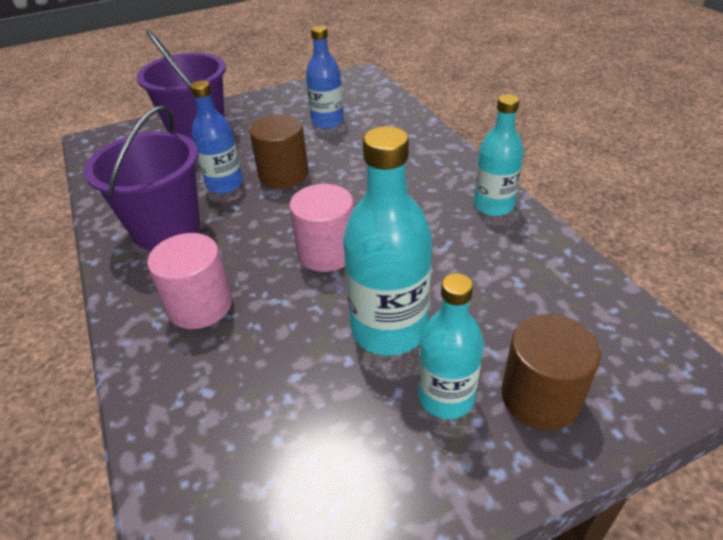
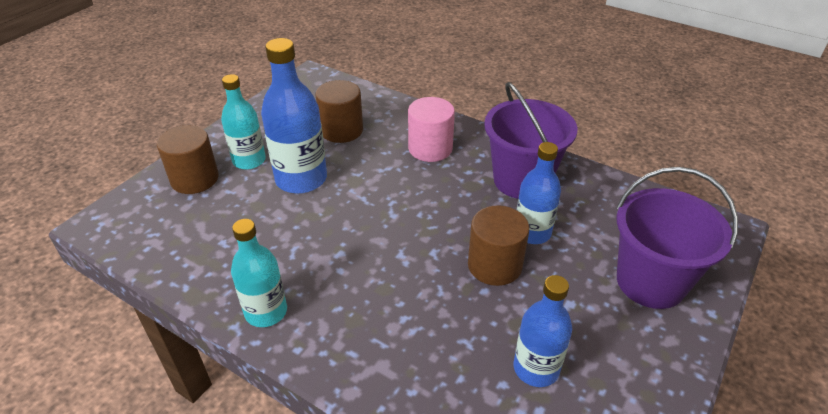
camera: 145 degrees right, 0 degrees up
pink cylinder [289,184,354,272] -> none
turquoise bottle [343,126,432,356] -> blue bottle [261,38,327,194]
none -> brown cylinder [315,80,363,143]

